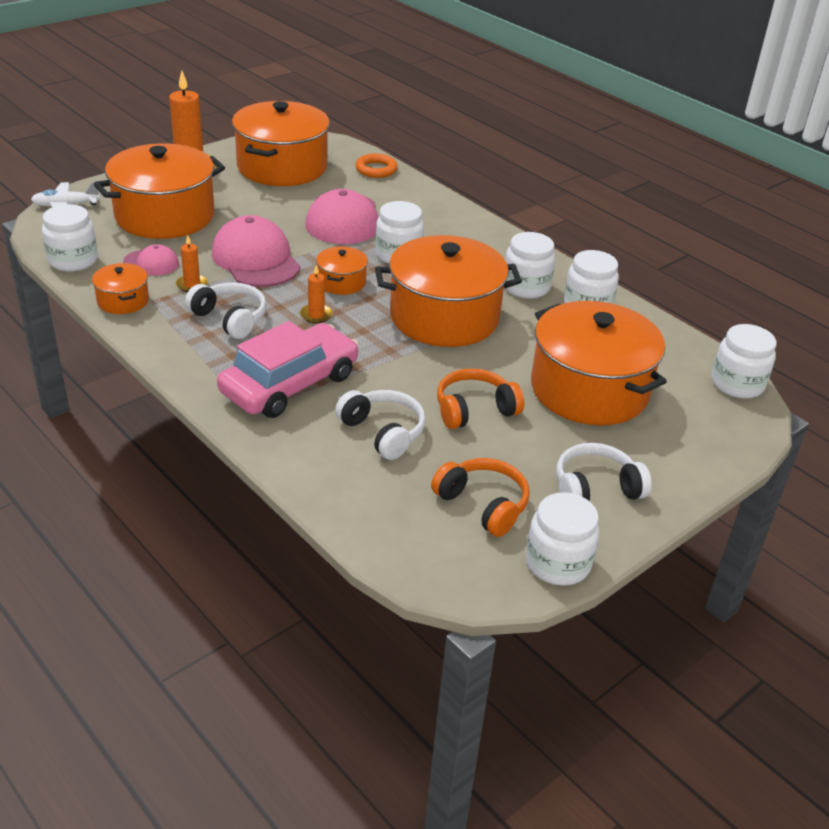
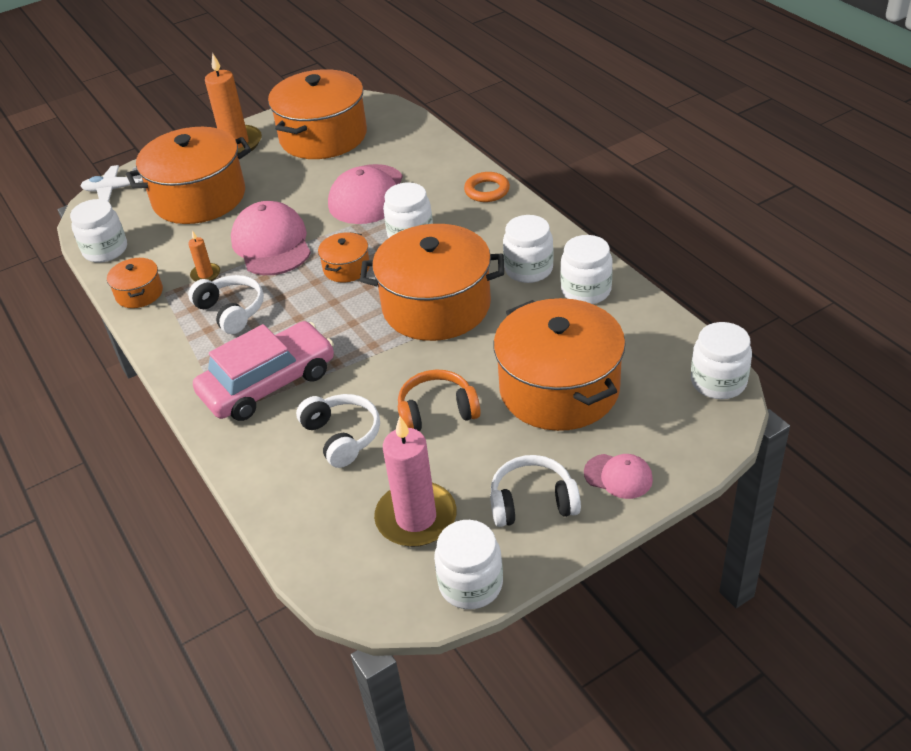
camera: 15 degrees right, 5 degrees up
pink cap [123,244,179,275] -> pink cap moved to [584,454,653,499]
orange candle [300,265,333,323] -> none
orange ring [356,154,398,178] -> orange ring moved to [464,172,510,202]
orange headphones [431,458,530,537] -> pink candle [374,416,457,547]

